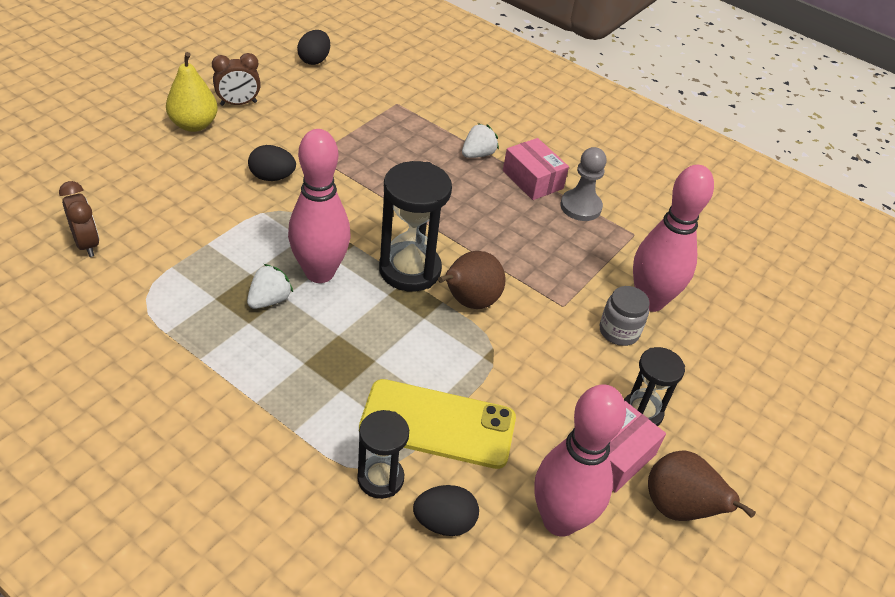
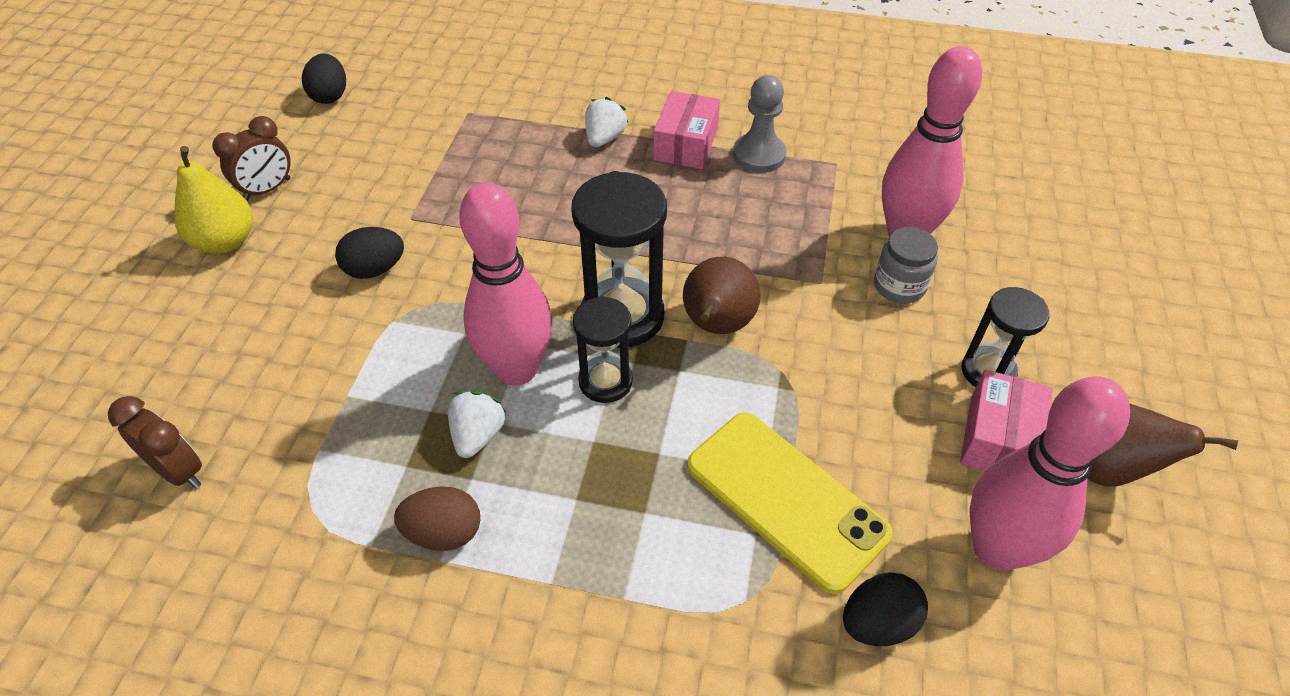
camera: 20 degrees left, 5 degrees up
black hourglass [357,410,409,499] -> black hourglass moved to [573,296,633,403]
yellow phone [359,379,516,469] -> yellow phone turned 60 degrees clockwise [687,413,893,594]
pink box [503,138,569,200] -> pink box turned 75 degrees clockwise [653,91,720,169]
none -> brown egg [394,486,480,551]

